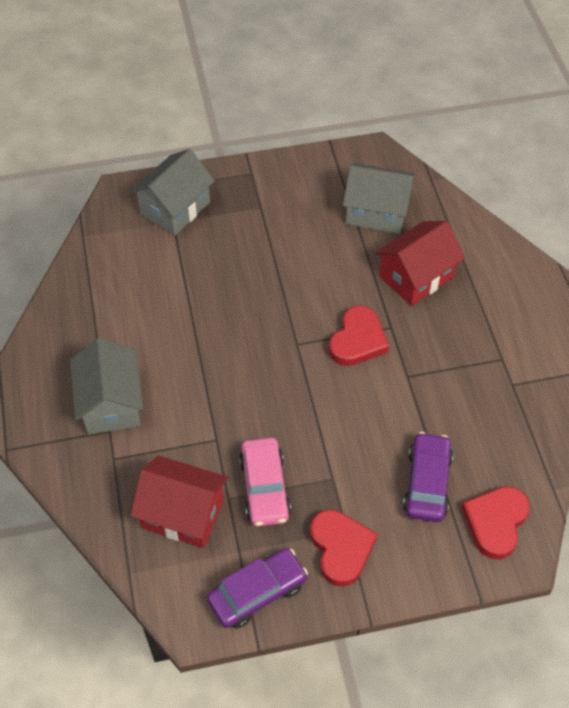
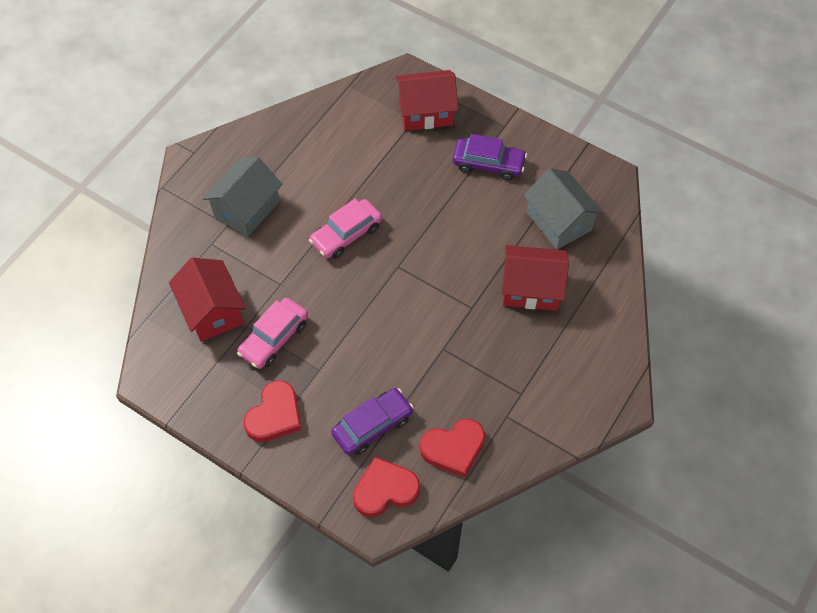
camera: 45 degrees right, 5 degrees up
grey house [130,149,215,236] -> red house [395,70,458,131]
purple car [207,548,308,628] -> purple car moved to [453,134,527,180]
red heart [329,306,389,366] -> red heart moved to [420,419,485,477]
none -> pink car [309,199,382,259]

